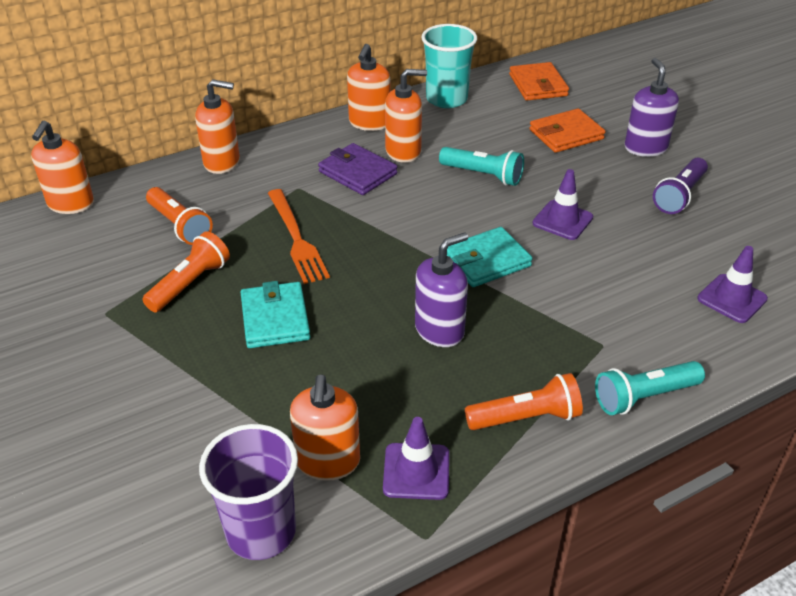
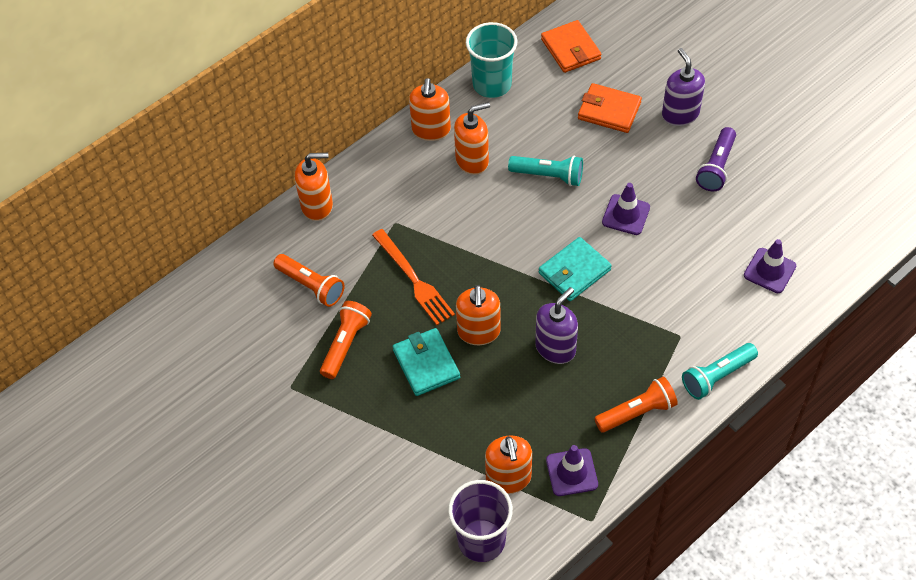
camera: 10 degrees left, 15 degrees up
orange soap dispenser [31,121,94,214] -> orange soap dispenser moved to [456,285,501,345]
purple wallet [318,143,397,195] -> none
orange wallet [529,109,605,153] -> orange wallet turned 60 degrees clockwise [578,83,642,133]

